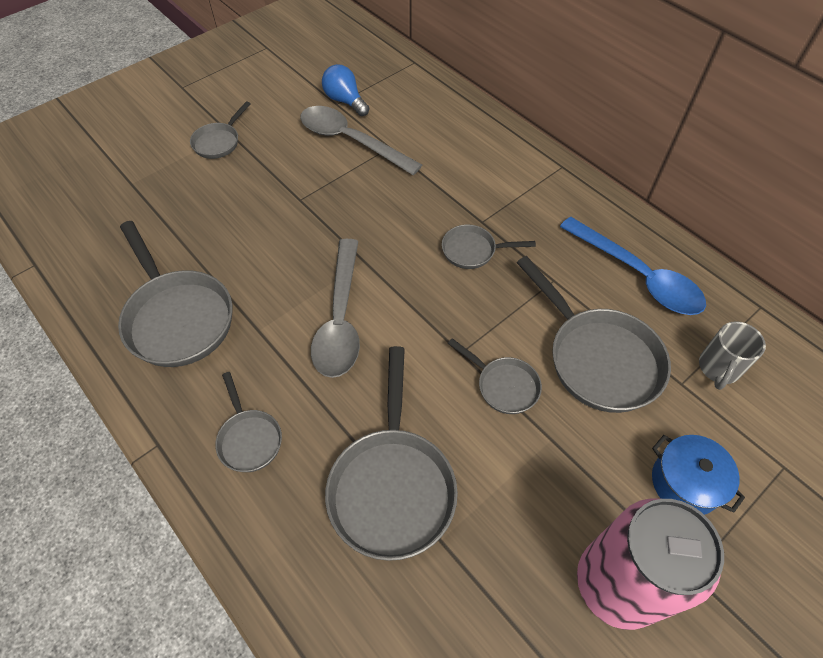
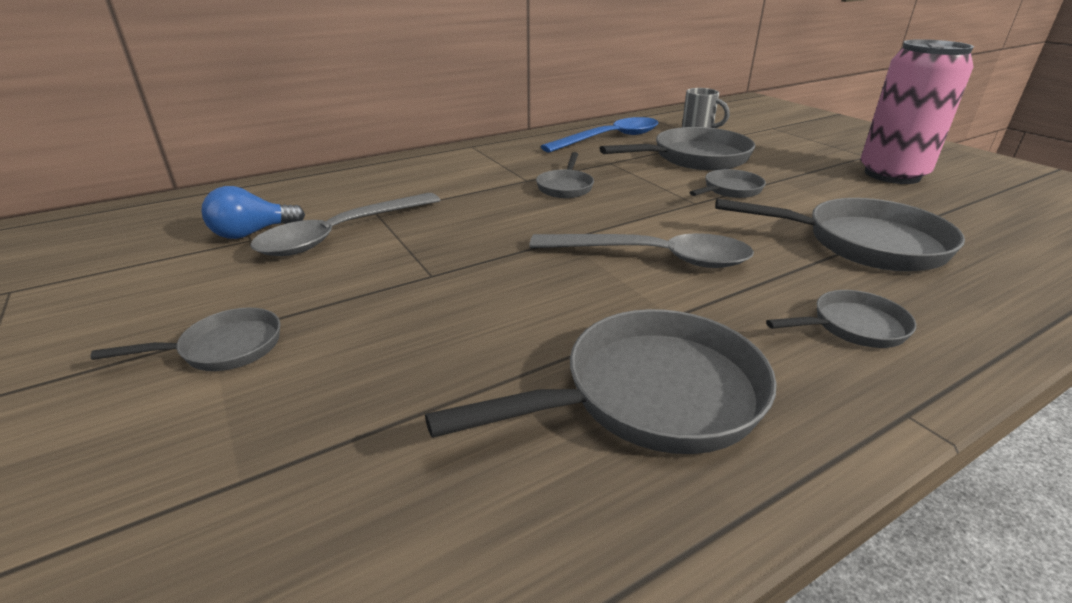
camera: 80 degrees left, 25 degrees down
grey pan [190,101,250,159] -> grey pan turned 60 degrees counterclockwise [91,307,281,371]
blue pot [652,435,745,515] -> none

